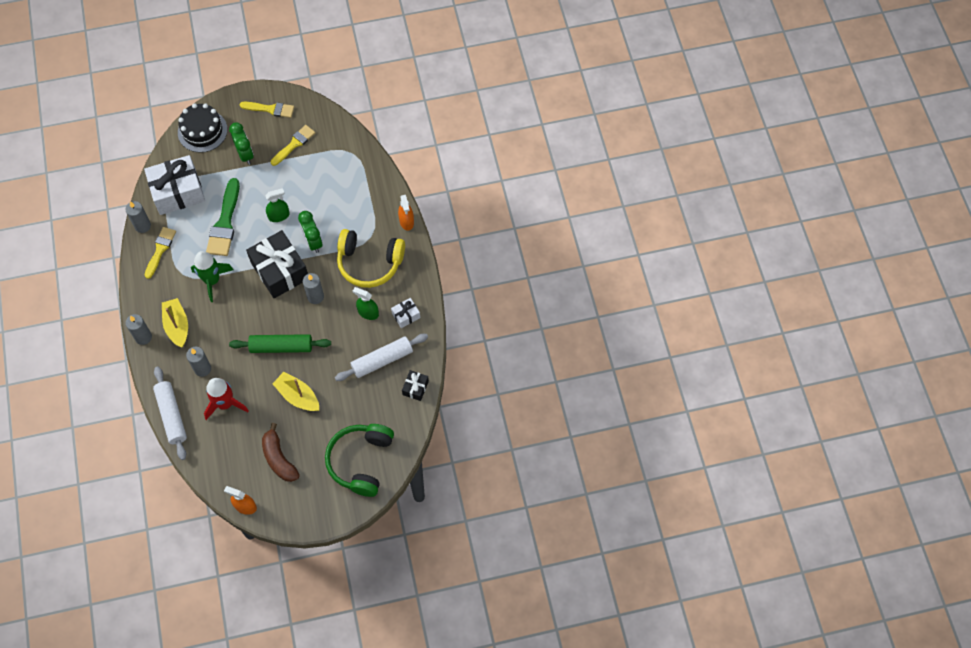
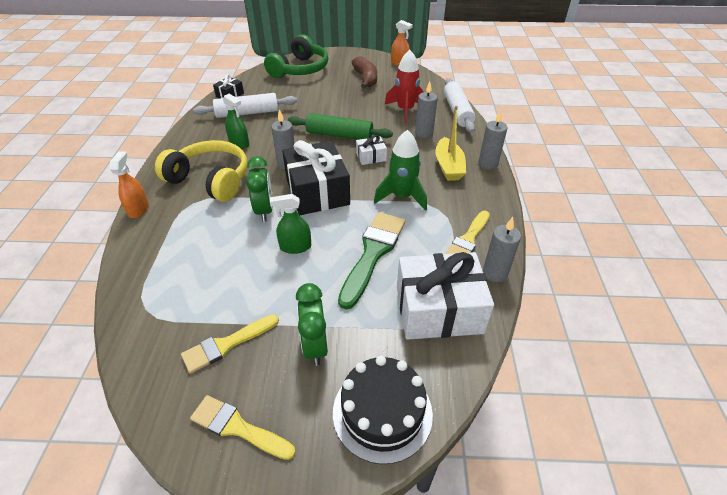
camera: 165 degrees left, 20 degrees down
yellow boat [272,372,319,411] -> none
white gift [391,298,420,328] -> white gift moved to [356,135,387,165]

